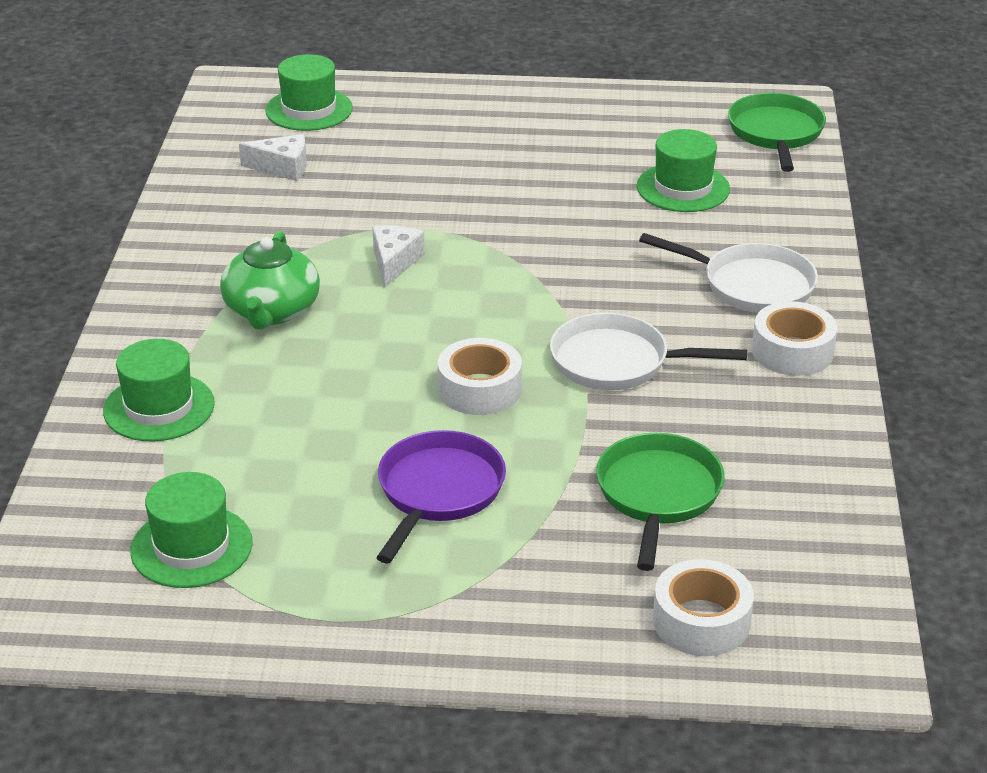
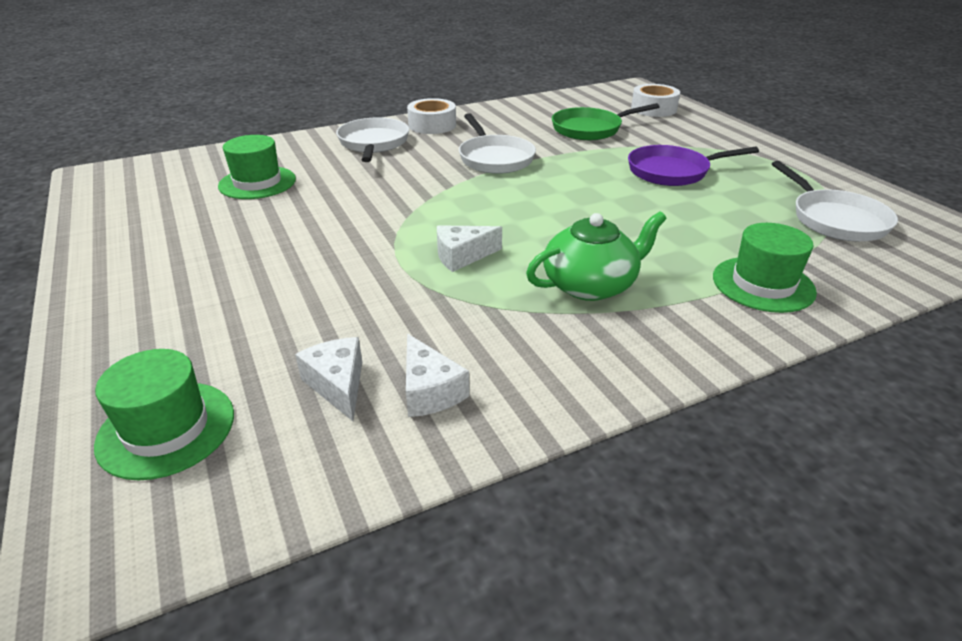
camera: 120 degrees left, 0 degrees up
green hat [130,472,253,588] -> white pan [772,161,898,241]
white tape [438,338,522,415] -> none
green pan [728,93,826,172] -> none
none -> white cheese [406,334,469,417]

